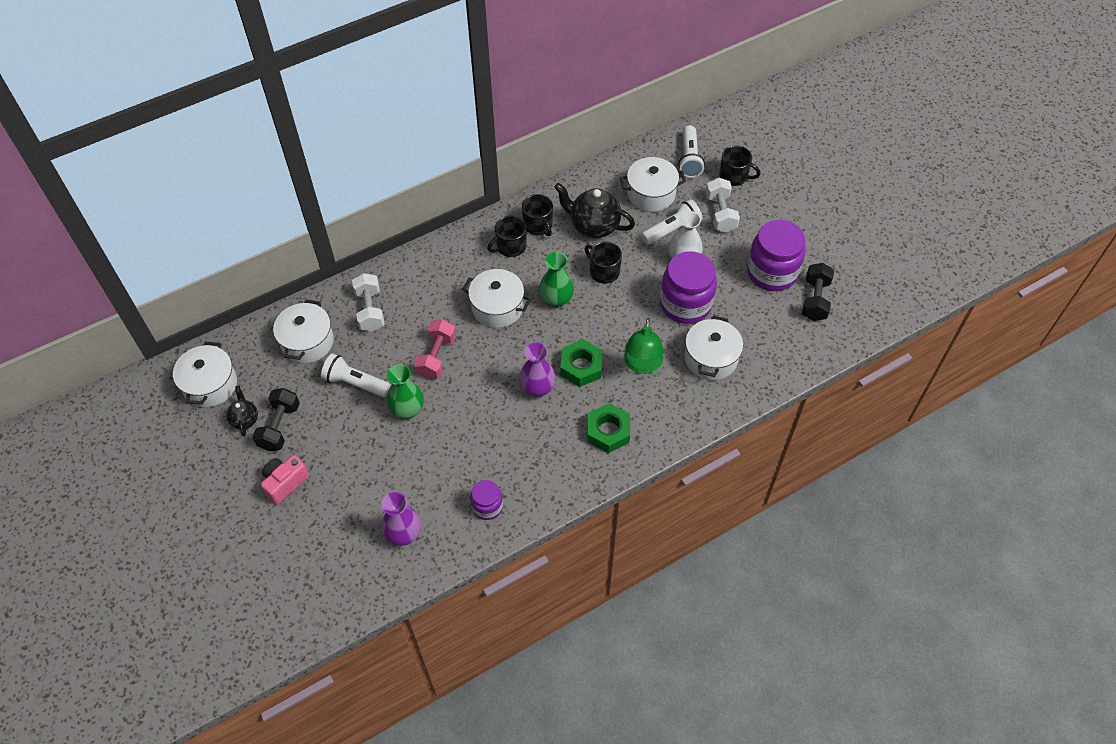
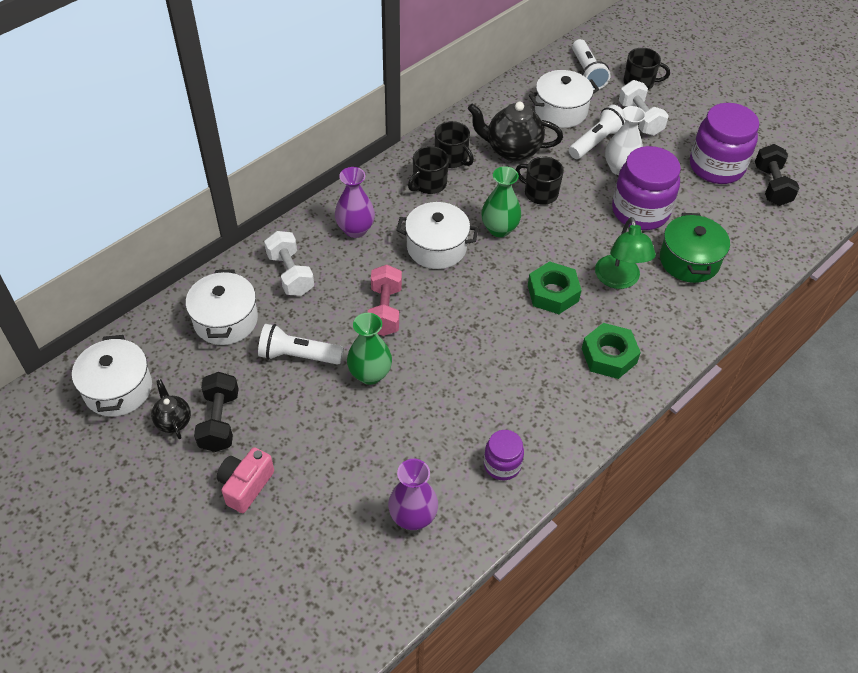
camera: 15 degrees left, 5 degrees down
purple vase [519,342,556,397] -> purple vase moved to [335,167,375,238]
white pot [684,316,743,380] -> green pot [660,213,730,283]

